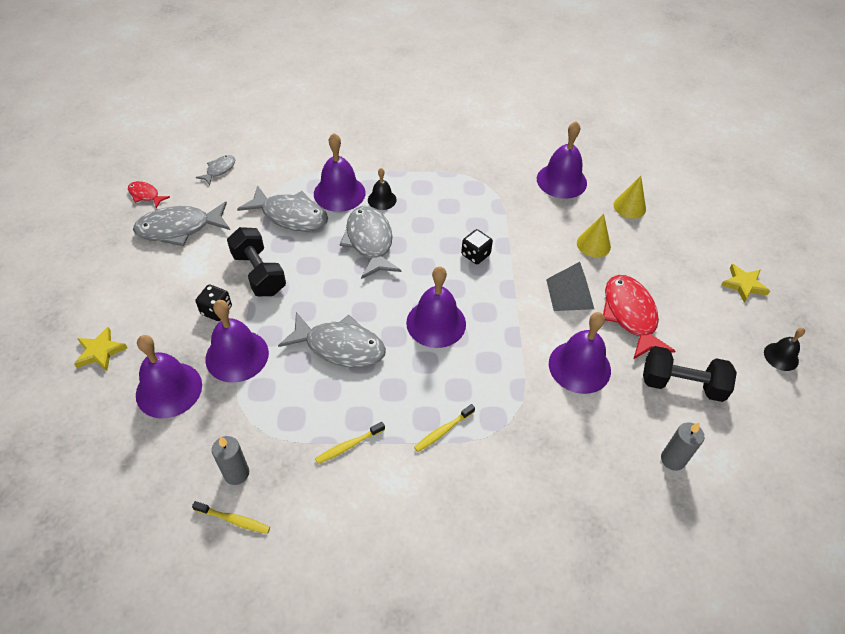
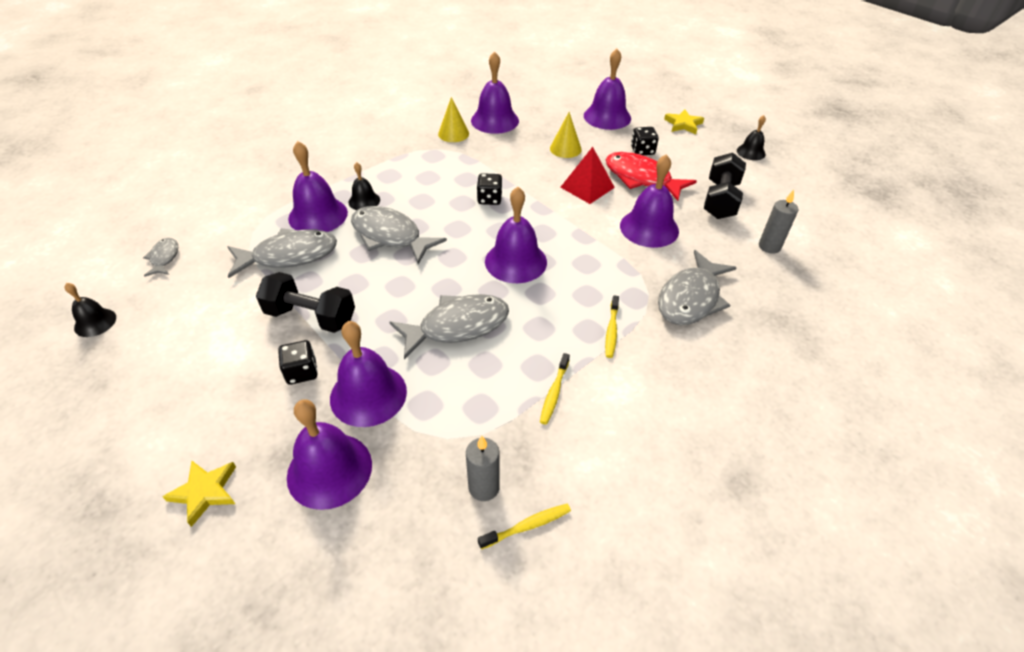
camera: 40 degrees left, 5 degrees down
red fish [128,181,170,208] -> black bell [65,283,116,337]
grey fish [133,201,230,246] -> grey fish moved to [658,250,737,325]
grey pyramid [546,262,594,311] -> red pyramid [561,147,615,204]
yellow cone [613,176,646,219] -> yellow cone moved to [438,97,469,142]
black dumbbell [643,346,737,402] -> black dumbbell turned 45 degrees counterclockwise [704,153,746,219]
none -> purple bell [584,49,631,130]
none -> black dice [631,127,659,155]

